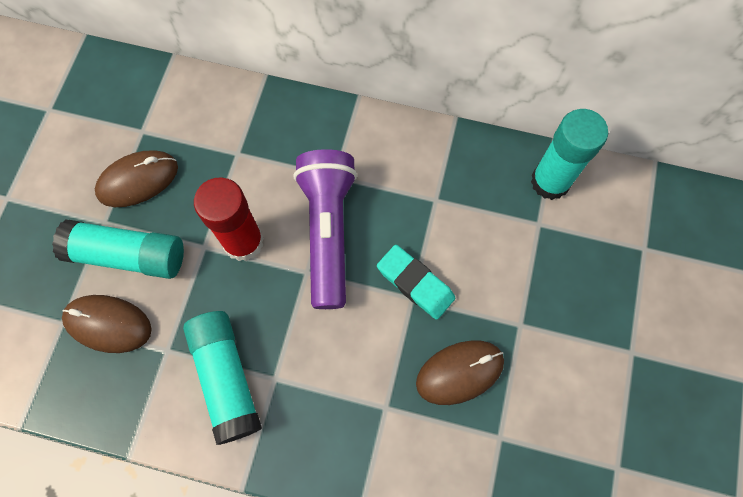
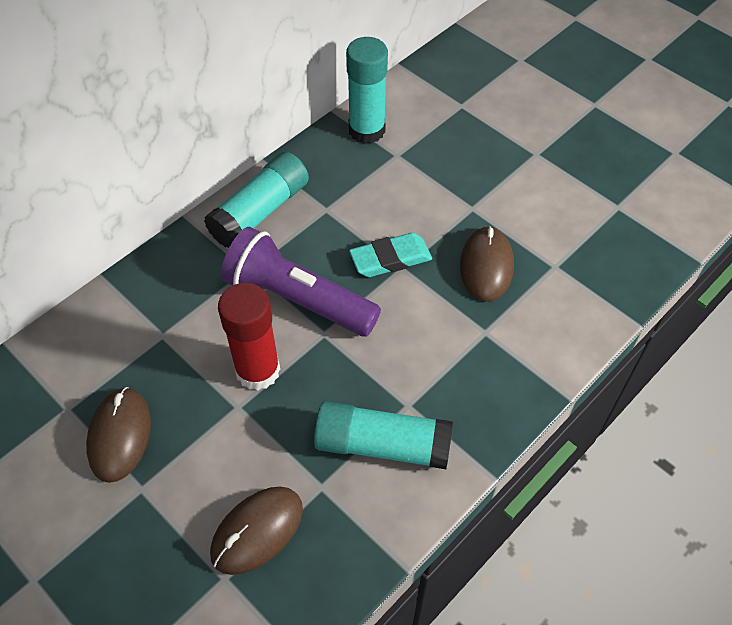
camera: 60 degrees left, 15 degrees down
turquoise glue stick [52,220,184,279] -> turquoise glue stick moved to [204,152,309,248]

